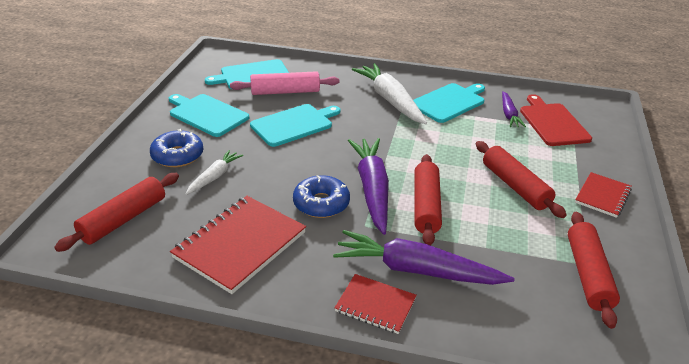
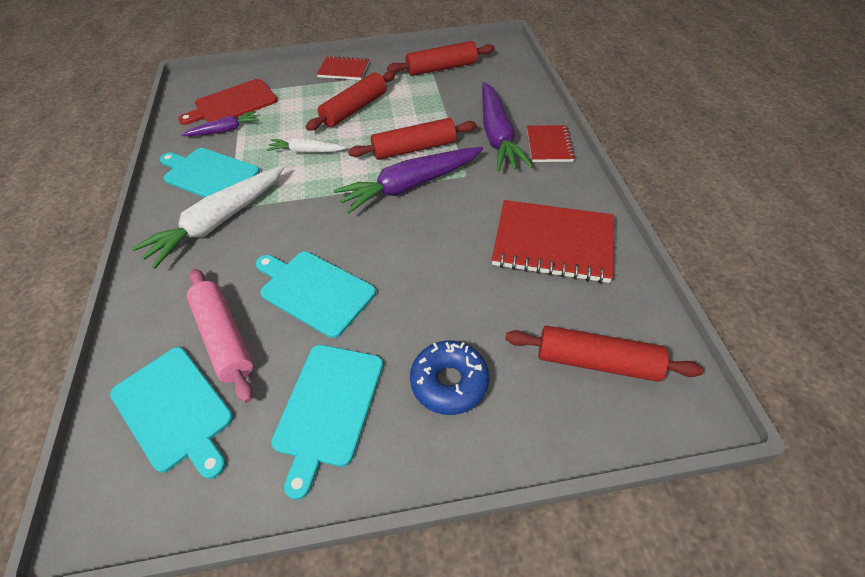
camera: 110 degrees left, 15 degrees up
white carrot [186,150,243,195] -> white carrot moved to [267,138,347,153]
blue donut [293,175,350,218] -> none

